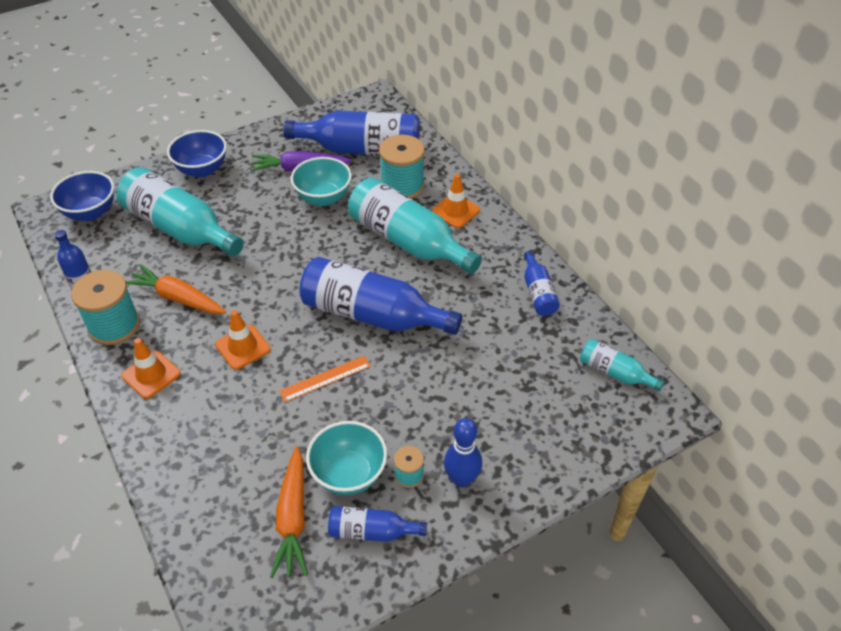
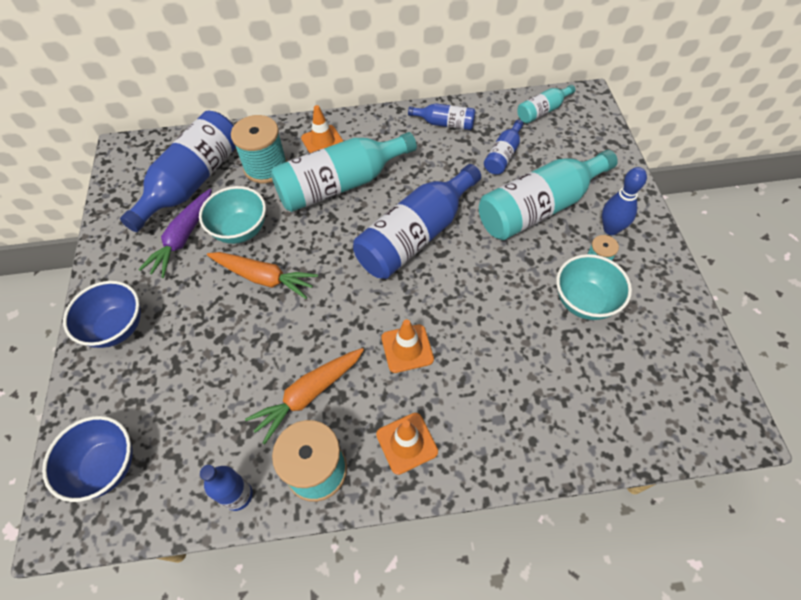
camera: 65 degrees left, 10 degrees up
turquoise bottle [117,167,244,256] -> turquoise bottle moved to [479,150,618,240]
orange carrot [270,446,308,578] -> orange carrot moved to [207,252,318,299]
orange ruler [279,356,371,402] -> none
blue bottle [328,506,427,542] -> blue bottle moved to [484,120,524,175]

